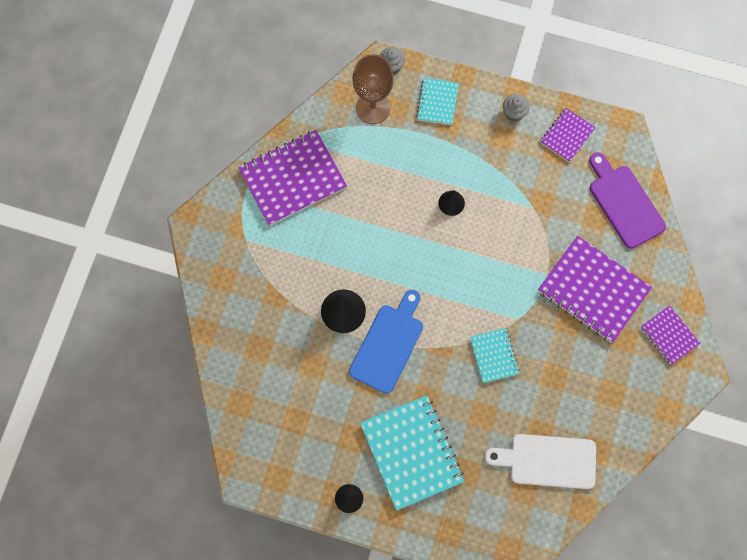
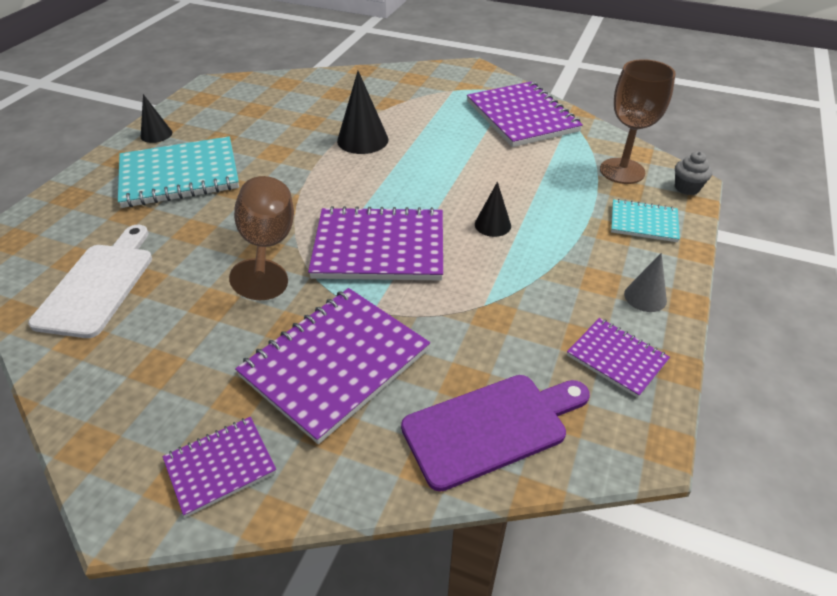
camera: 95 degrees right, 30 degrees down
blue cutting board [349,290,423,394] -> none
turquoise notebook [470,328,520,383] -> brown goblet [229,176,294,300]
grey cupcake [503,94,530,121] -> grey cone [624,253,667,312]
none -> purple notebook [308,206,443,280]

